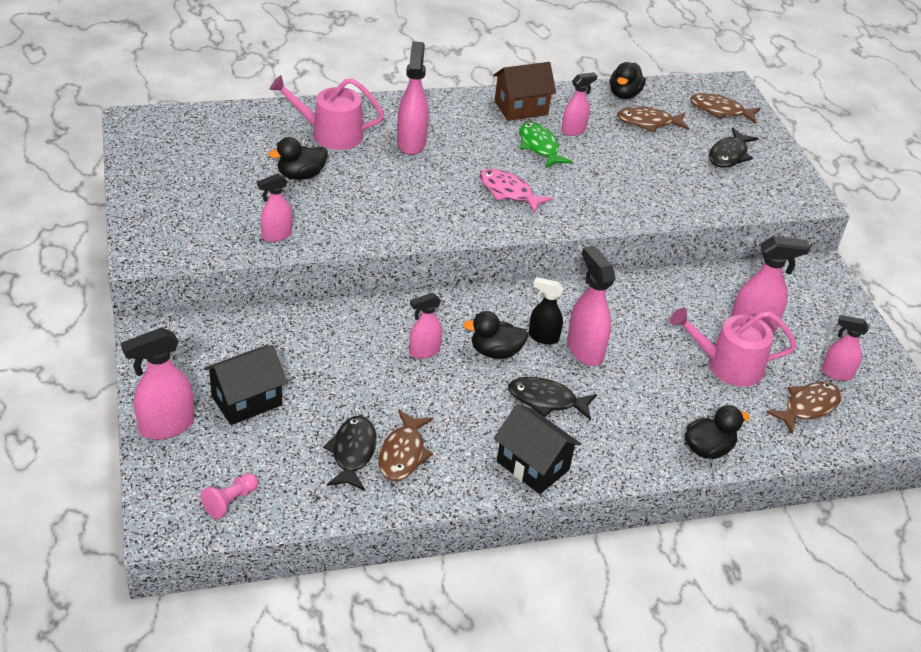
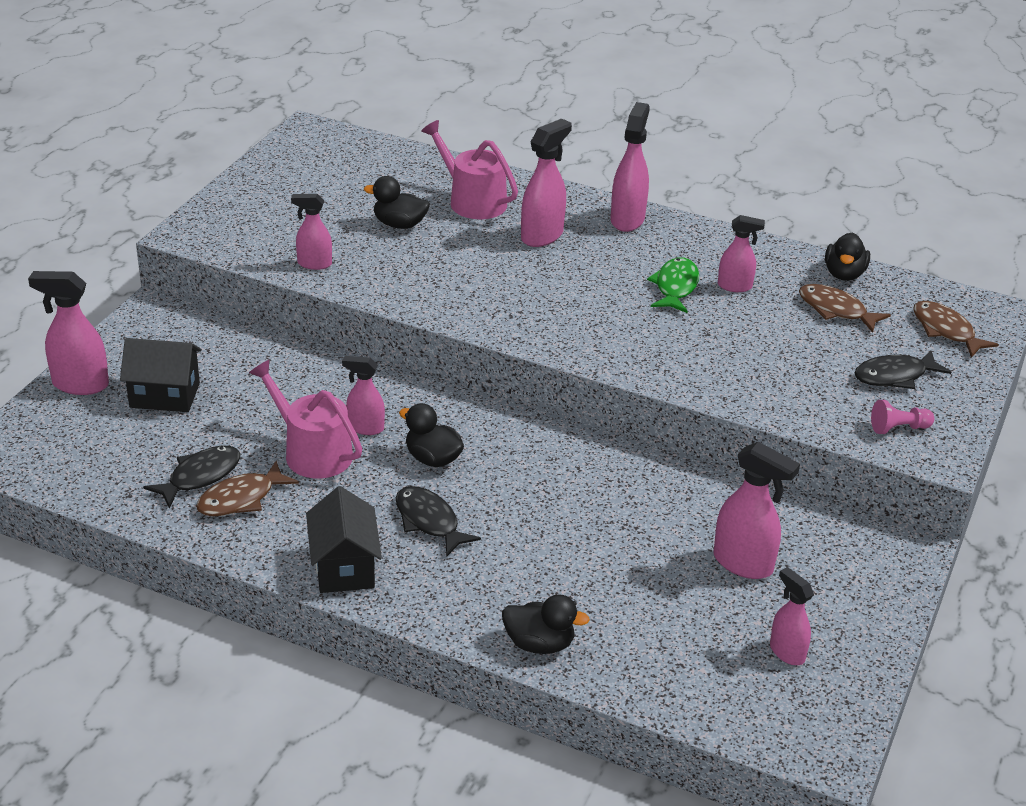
camera: 40 degrees right, 5 degrees down
pink pawn [201,473,258,519] -> pink pawn moved to [871,400,934,434]
pink fish [479,169,553,214] -> none
brown house [493,62,556,121] -> none
black spray bottle [529,277,564,345] -> none
pink spray bottle [567,245,615,366] -> pink spray bottle moved to [611,102,650,232]
black duck [610,62,646,99] -> black duck turned 45 degrees counterclockwise [825,232,870,281]
pink watering can [670,308,797,387] -> pink watering can moved to [249,360,362,479]
brown fish [766,382,842,434] -> none

